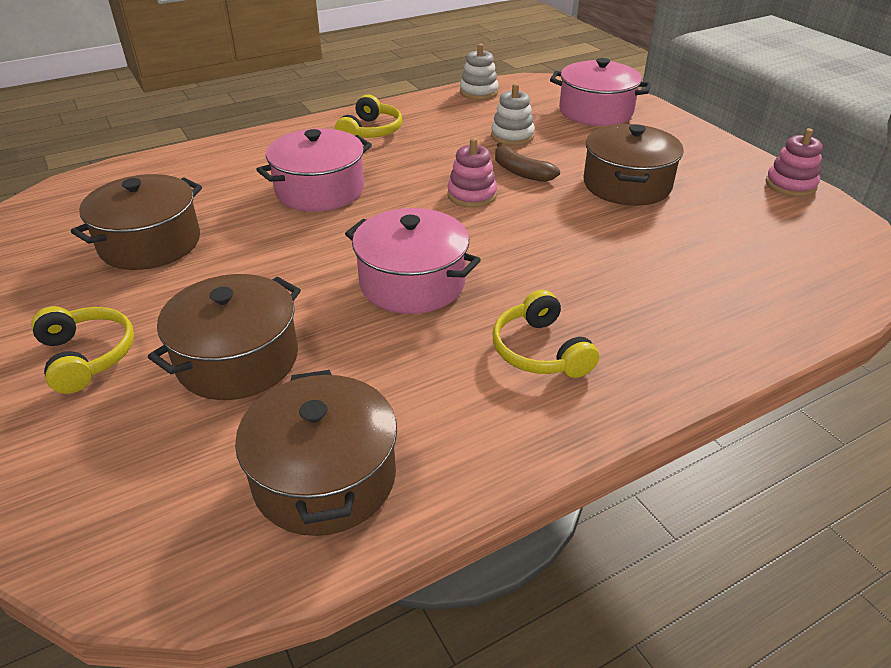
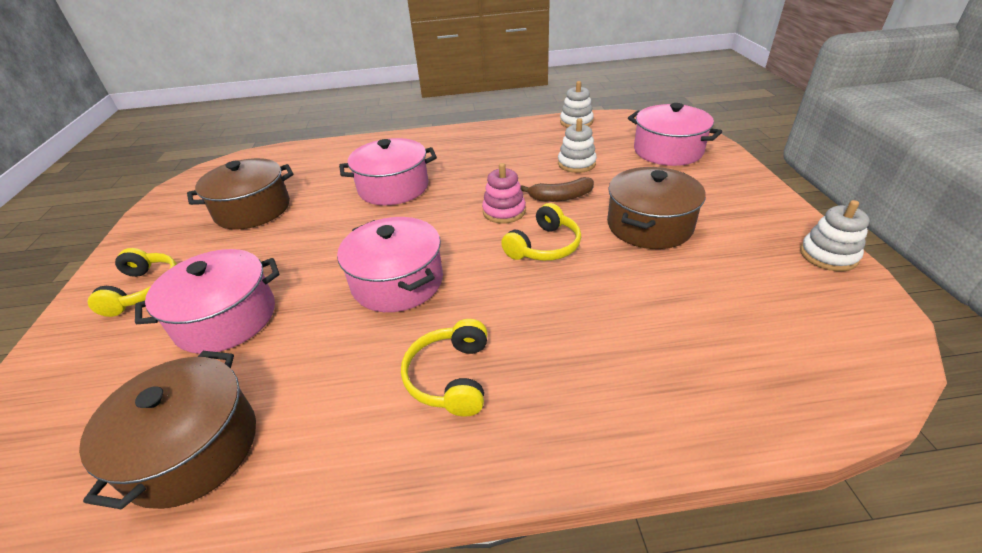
camera: 25 degrees right, 0 degrees up
brown pot [148,274,301,400] -> pink pot [135,249,280,354]
yellow headphones [335,95,402,138] -> yellow headphones moved to [501,203,581,261]
brown banana [495,143,560,182] -> brown banana turned 75 degrees counterclockwise [521,177,594,202]
pink stacking toy [766,128,823,197] -> white stacking toy [800,200,870,271]

